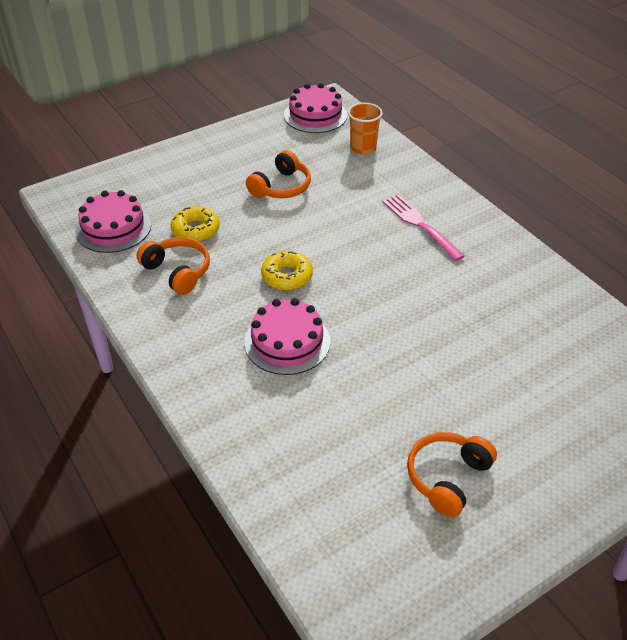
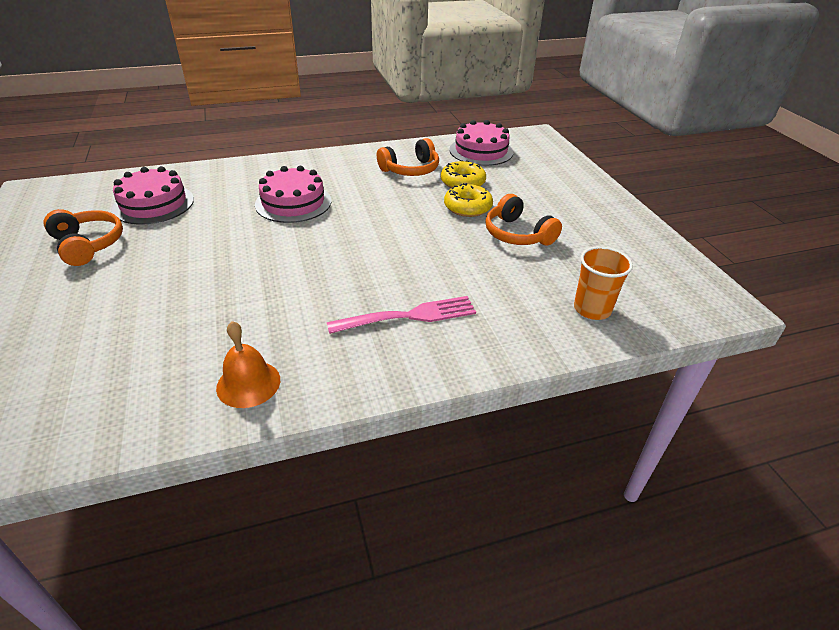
camera: 105 degrees right, 5 degrees down
yellow donut [261,251,313,291] -> yellow donut moved to [444,183,493,217]
pink cake [284,83,347,133] -> pink cake moved to [112,166,194,225]
none -> orange bell [216,321,280,408]

